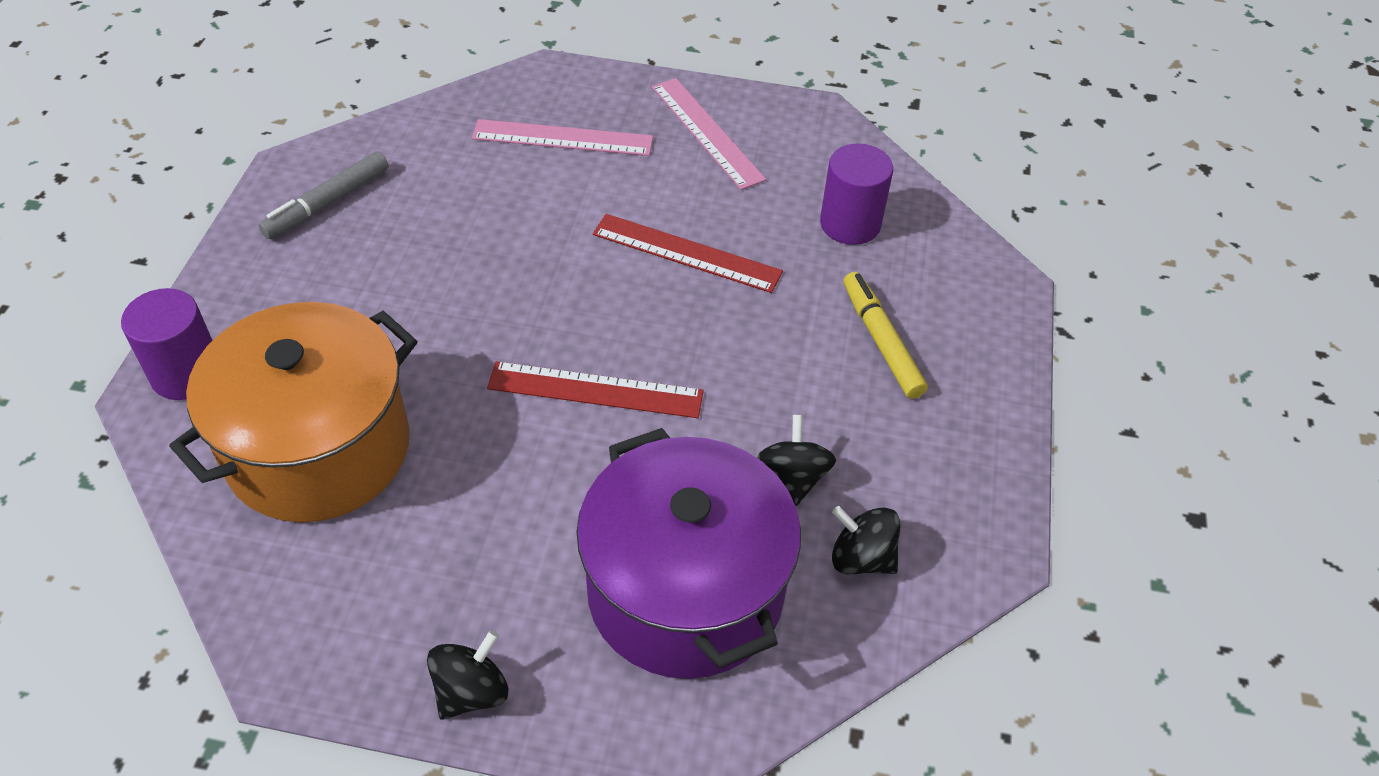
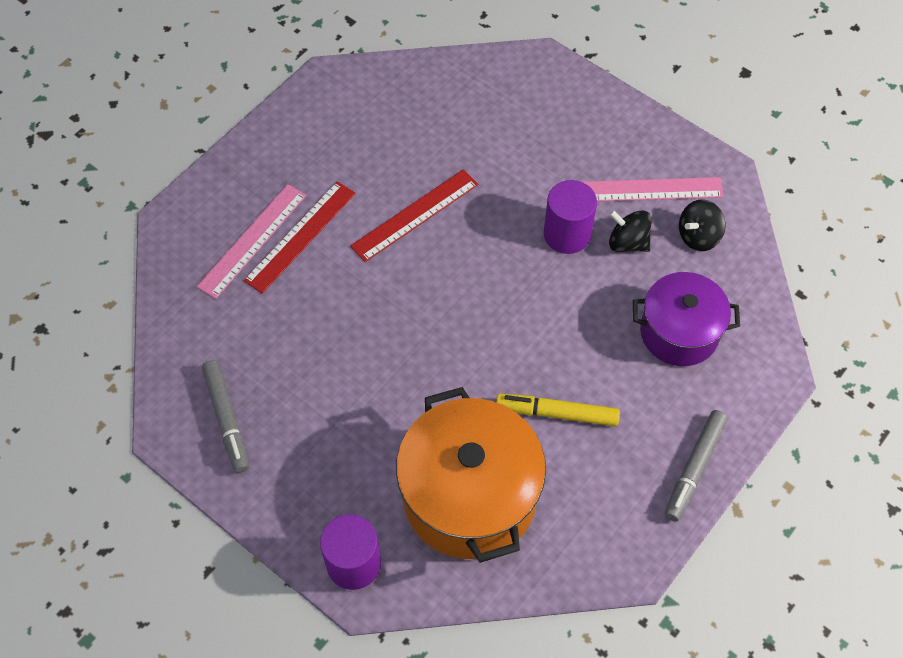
camera: 60 degrees left, 10 degrees up
black spinning top [427,630,509,720] -> grey marker [665,410,728,522]
red ruler [487,361,704,418] -> red ruler moved to [243,181,356,293]
purple pot [577,428,801,679] -> purple pot [633,272,740,366], size x0.63
pink ruler [652,78,766,190] -> pink ruler moved to [583,177,724,202]
purple cylinder [820,143,893,245] -> purple cylinder moved to [543,180,597,254]
yellow marker [844,272,928,399] -> yellow marker moved to [496,394,620,426]

